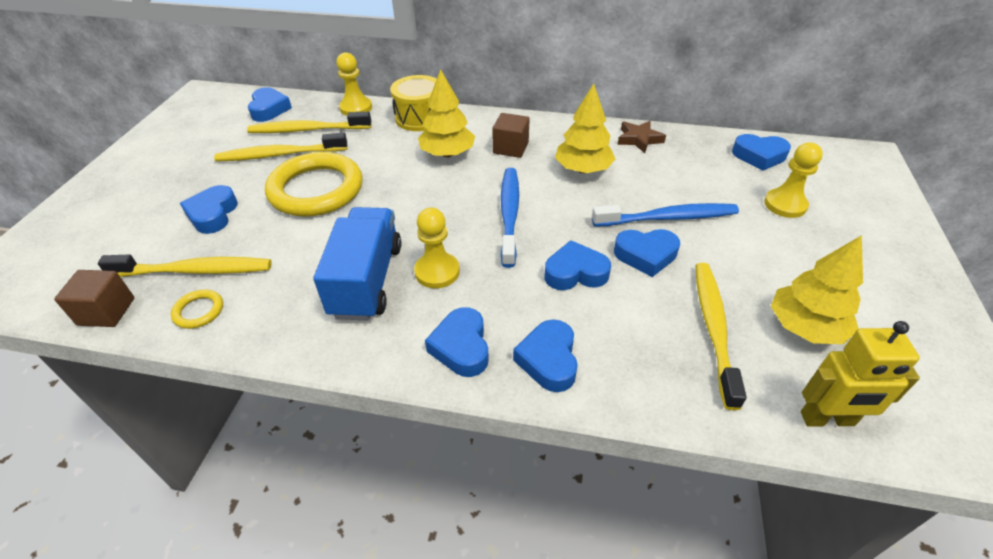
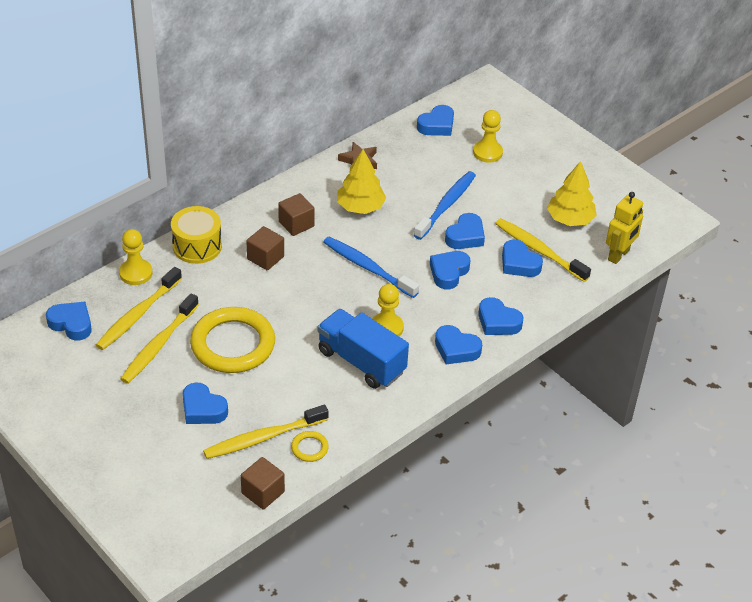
camera: 55 degrees left, 0 degrees up
yellow toothbrush [98,254,272,277] -> yellow toothbrush turned 150 degrees counterclockwise [203,405,329,459]
yellow tree [418,69,475,157] -> brown cube [246,226,284,270]
none -> blue heart [502,240,543,277]

